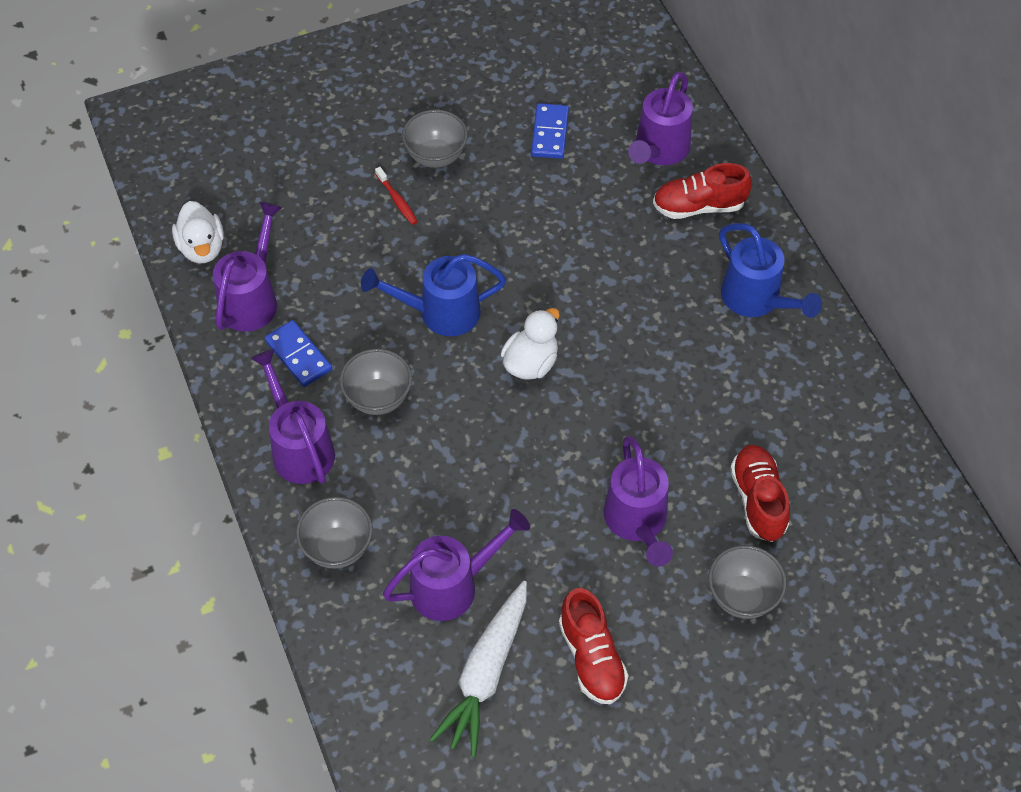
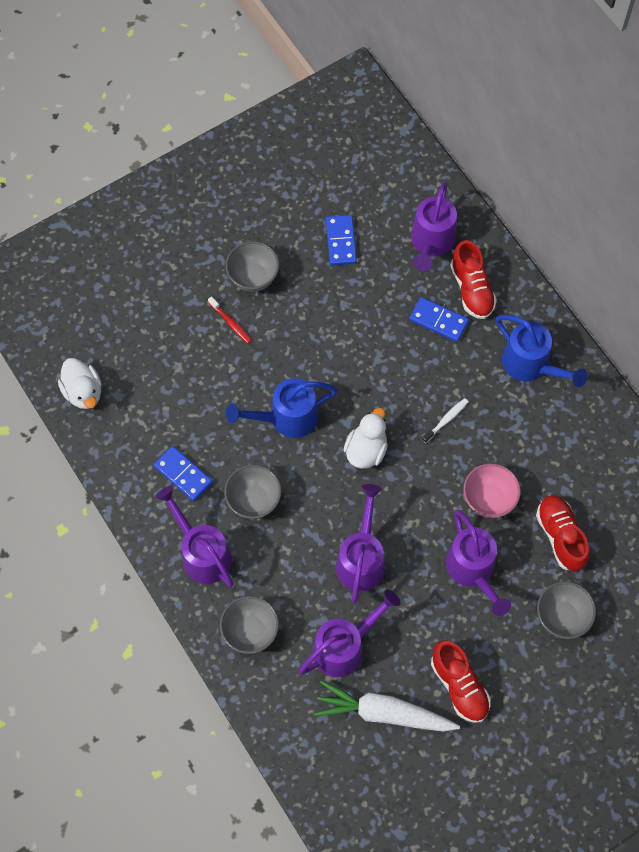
camera: 10 degrees left, 10 degrees up
purple watering can [213,202,283,332] -> purple watering can moved to [336,484,385,603]
white carrot [430,581,527,757] -> white carrot turned 90 degrees clockwise [314,681,460,732]
red shoe [653,163,752,219] -> red shoe turned 90 degrees counterclockwise [450,240,497,319]
none -> blue domino [409,297,469,342]
none -> white toothbrush [422,398,469,443]
none -> pink bowl [463,463,521,518]

